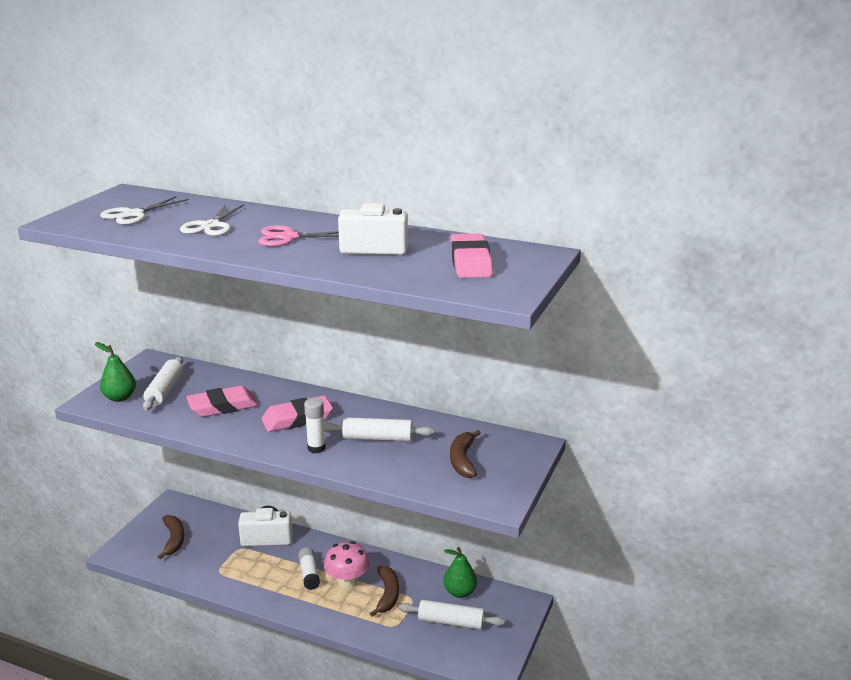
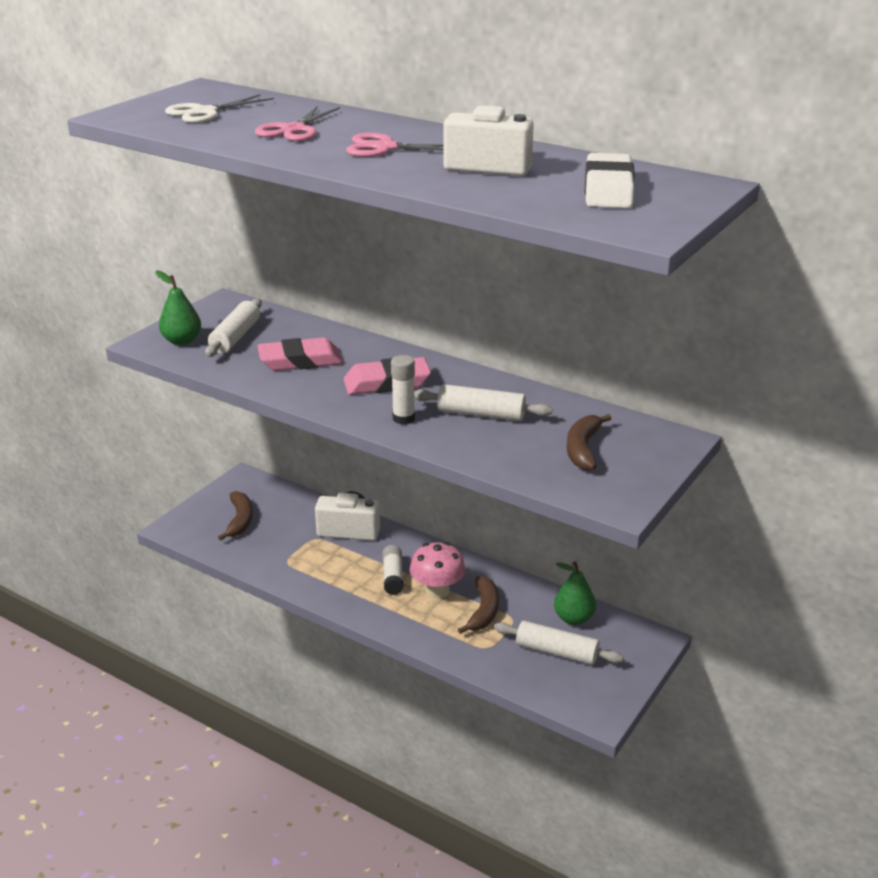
camera: 10 degrees right, 5 degrees up
white scissors [180,204,245,236] -> pink scissors [255,106,340,141]
pink eraser [450,233,493,278] -> white eraser [585,153,635,208]

